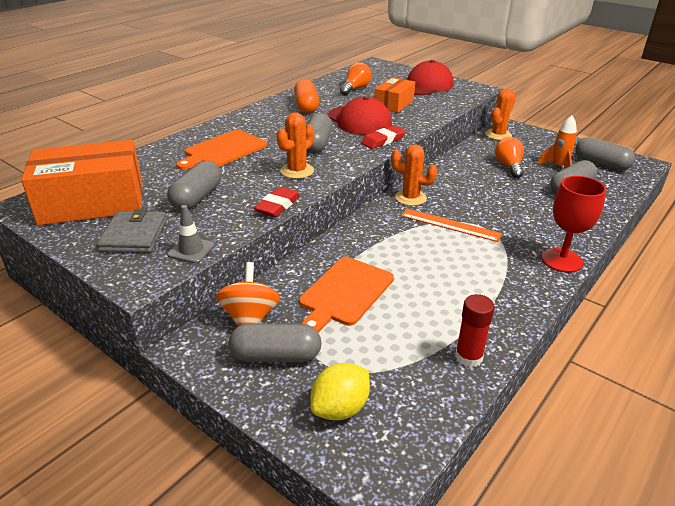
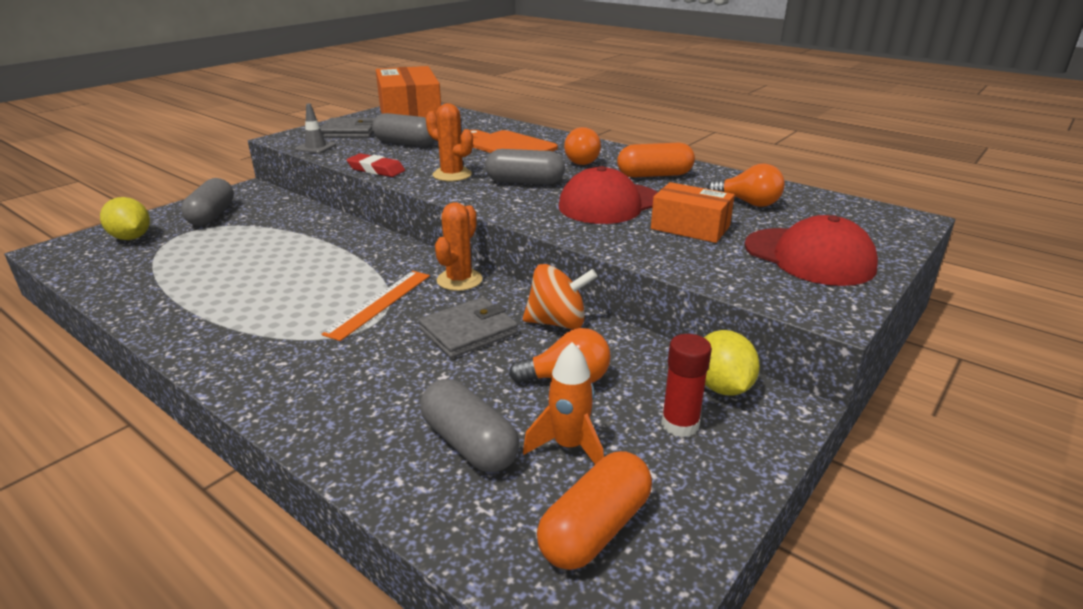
camera: 90 degrees right, 5 degrees down
orange spinning top [216,262,280,326] -> orange spinning top moved to [523,264,597,329]
orange cutting board [299,257,394,333] -> none
red eraser [361,126,406,149] -> none
red glue stick [455,294,495,367] -> red glue stick moved to [661,334,712,438]
orange cactus [485,89,516,140] -> yellow lemon [704,330,760,396]
red goblet [542,176,606,273] -> none
grey capsule [575,137,635,171] -> orange capsule [537,451,652,570]
none -> grey wallet [419,297,518,358]
none -> orange light bulb [564,127,601,165]

